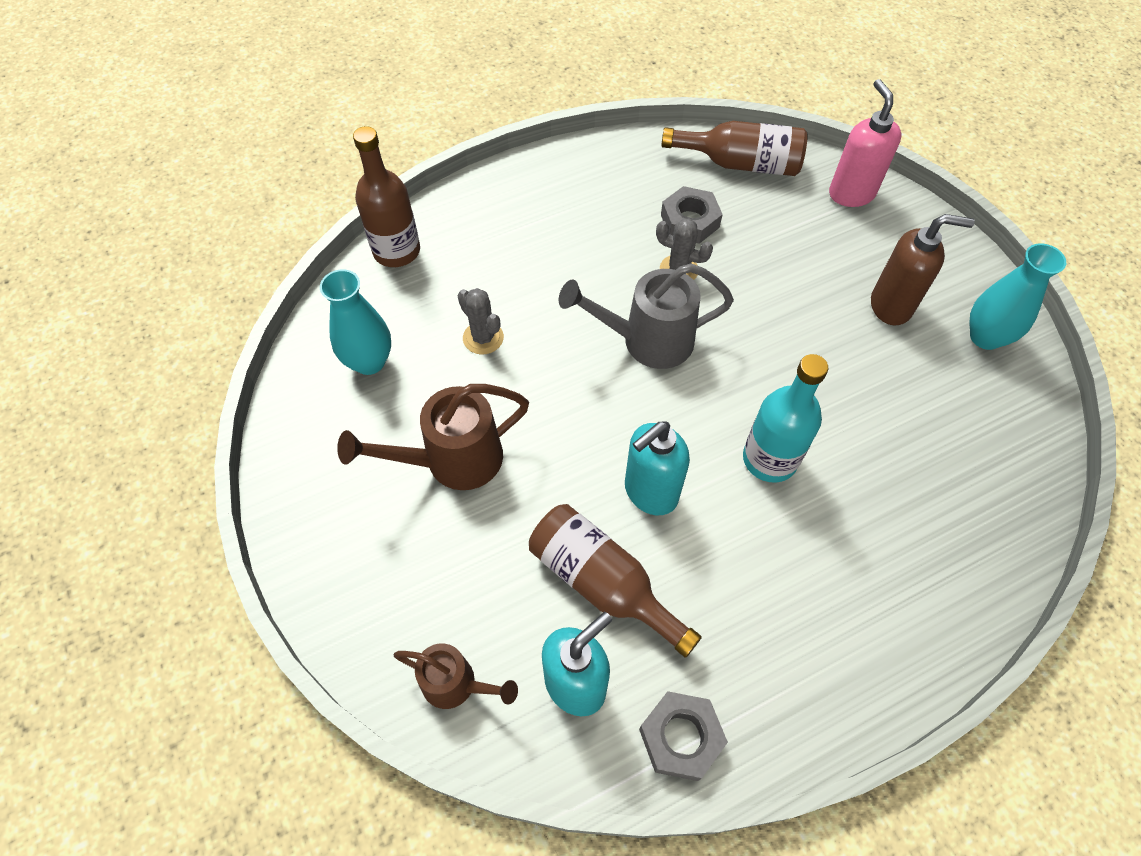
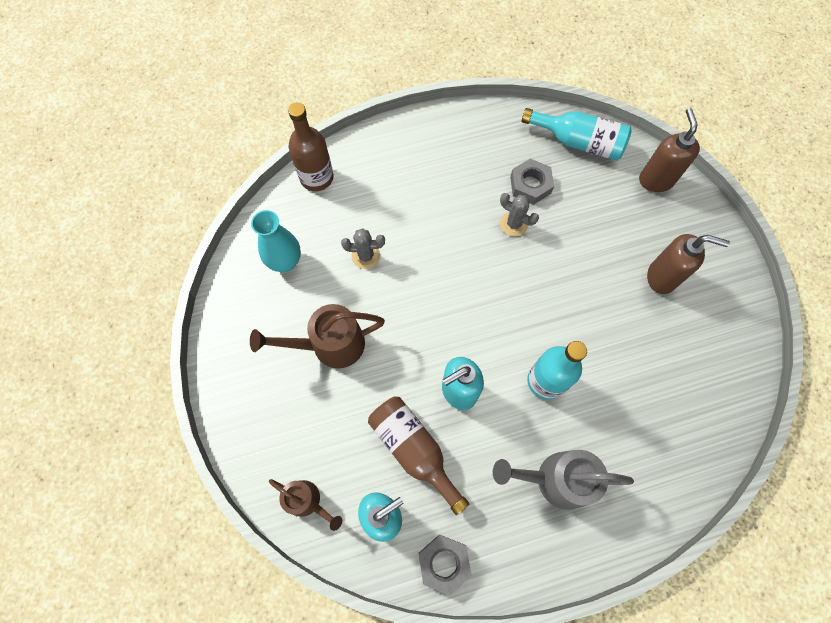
camera: 10 degrees right, 10 degrees up
grey cactus [458,288,504,354] -> grey cactus turned 60 degrees counterclockwise [341,228,385,269]
grey watering can [559,264,734,369] -> grey watering can moved to [493,450,634,510]
brown bottle [661,121,808,176] -> turquoise bottle [522,108,632,160]
pink soap dispenser [829,79,901,207] -> brown soap dispenser [639,108,700,192]
turquoise vase [969,243,1066,350] -> none

